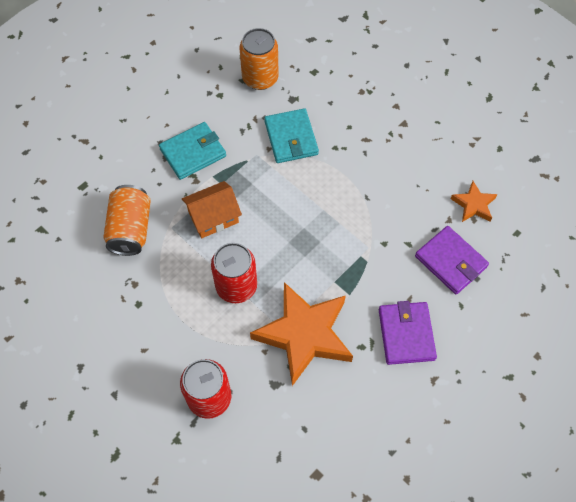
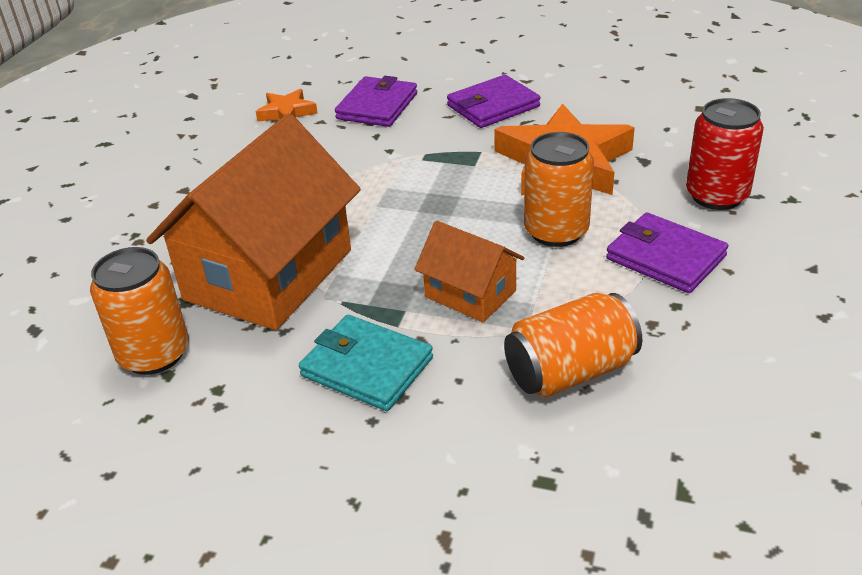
camera: 115 degrees left, 25 degrees down
red can [211,243,257,303] -> orange can [524,132,594,247]
turquoise wallet [264,108,319,163] -> orange house [146,114,361,330]
none -> purple wallet [606,212,728,293]

